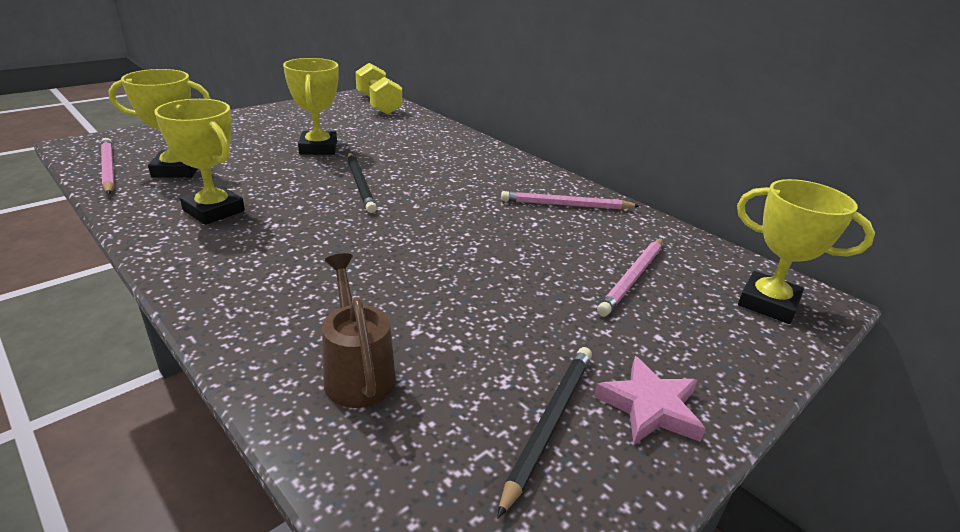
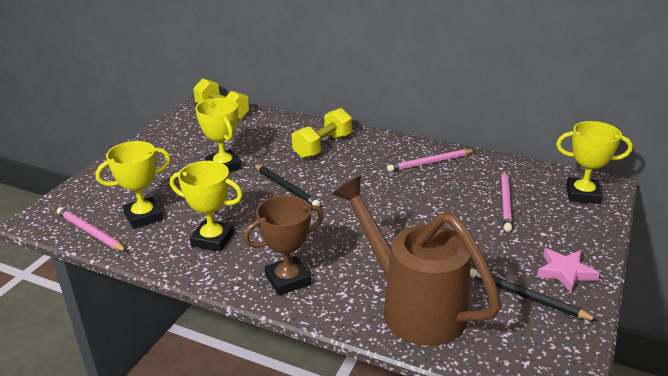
camera: 20 degrees left, 0 degrees up
brown watering can [322,253,396,408] -> brown watering can [333,176,501,346], size x1.97
black pencil [497,347,592,518] -> black pencil turned 60 degrees counterclockwise [470,268,599,321]
none -> brown trophy [243,195,324,295]
none -> yellow dumbbell [292,108,352,158]

